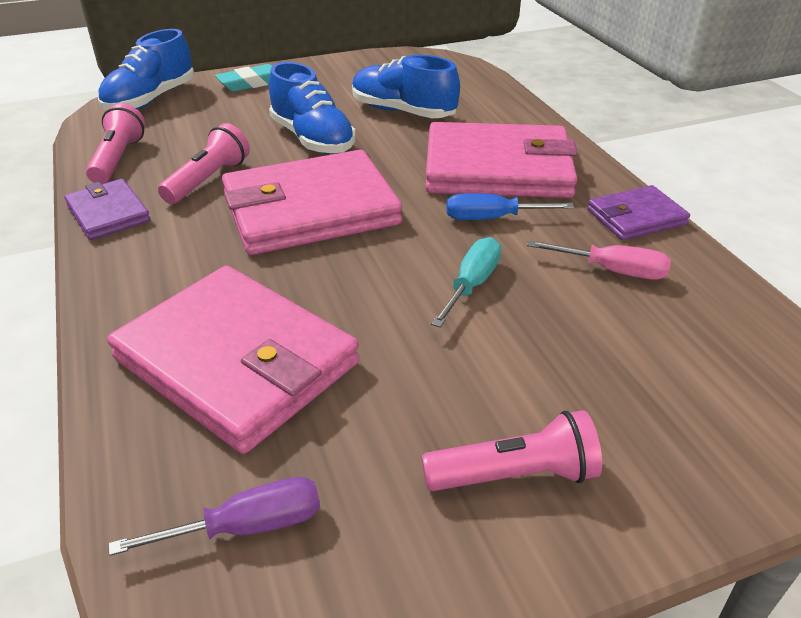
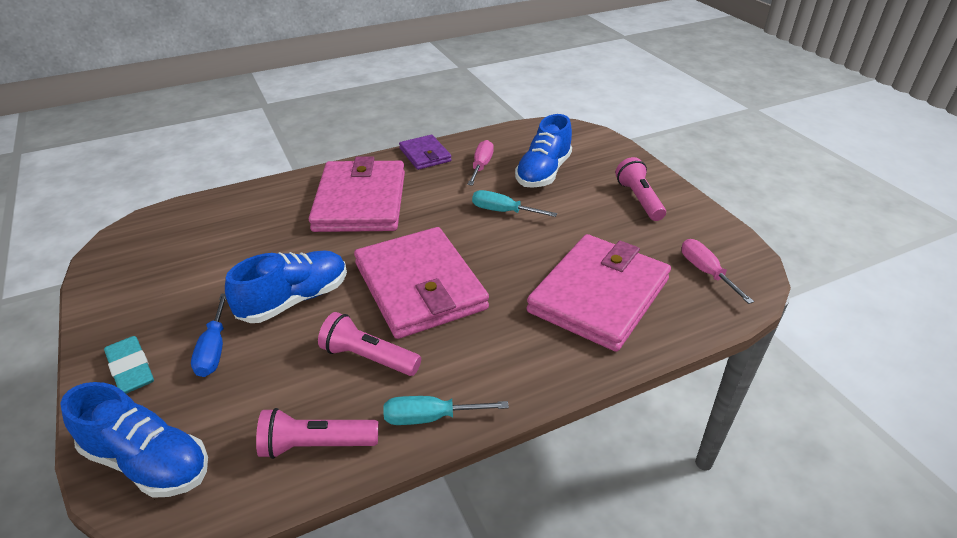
camera: 95 degrees left, 0 degrees up
purple wallet [64,179,151,240] -> turquoise screwdriver [383,396,509,425]
purple screwdriver [109,477,320,556] -> pink screwdriver [682,239,754,304]
blue shoe [352,55,460,118] -> blue shoe moved to [515,114,572,188]
blue screwdriver [447,193,574,220] -> blue screwdriver moved to [191,293,227,377]

